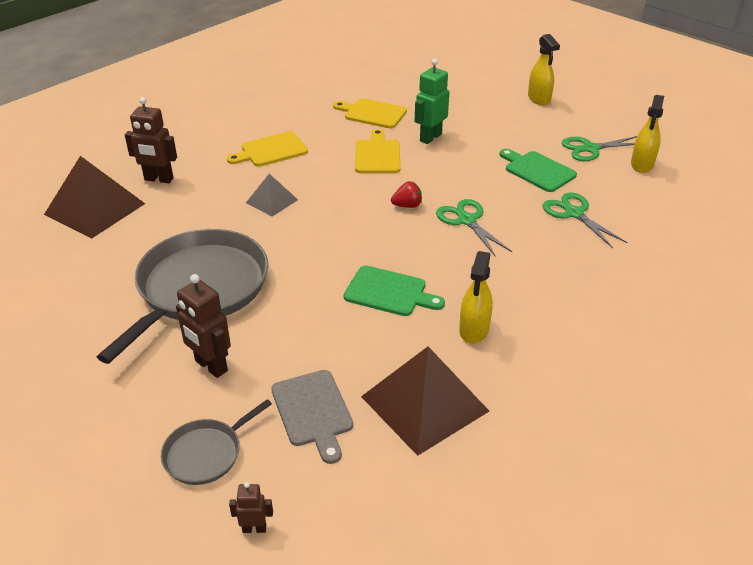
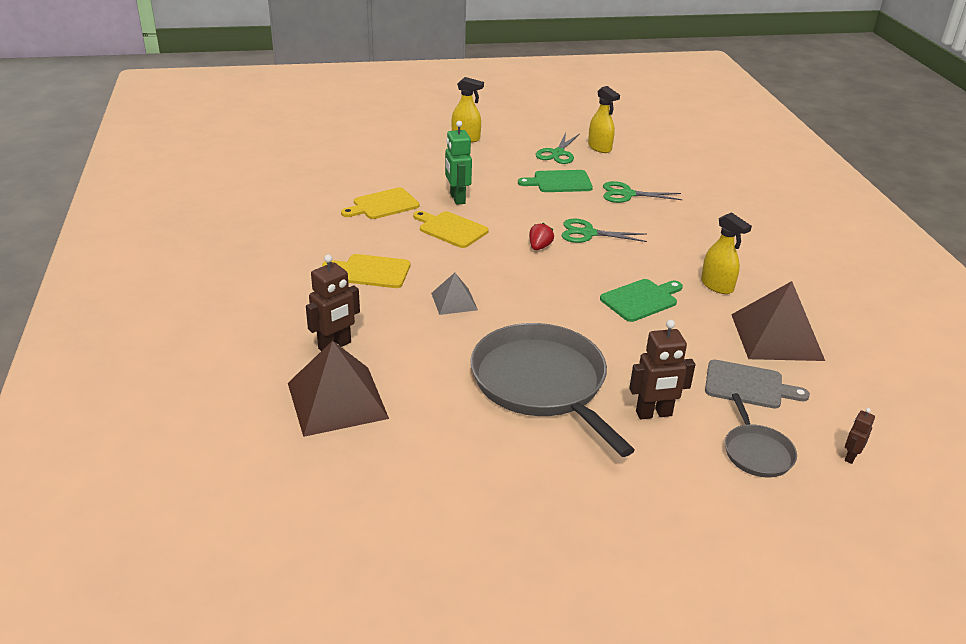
camera: 55 degrees left, 5 degrees down
yellow cutting board [227,131,308,167] -> yellow cutting board turned 90 degrees clockwise [322,254,410,288]

